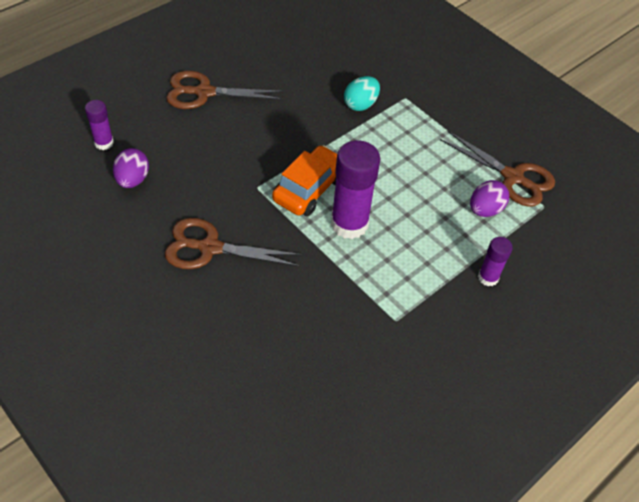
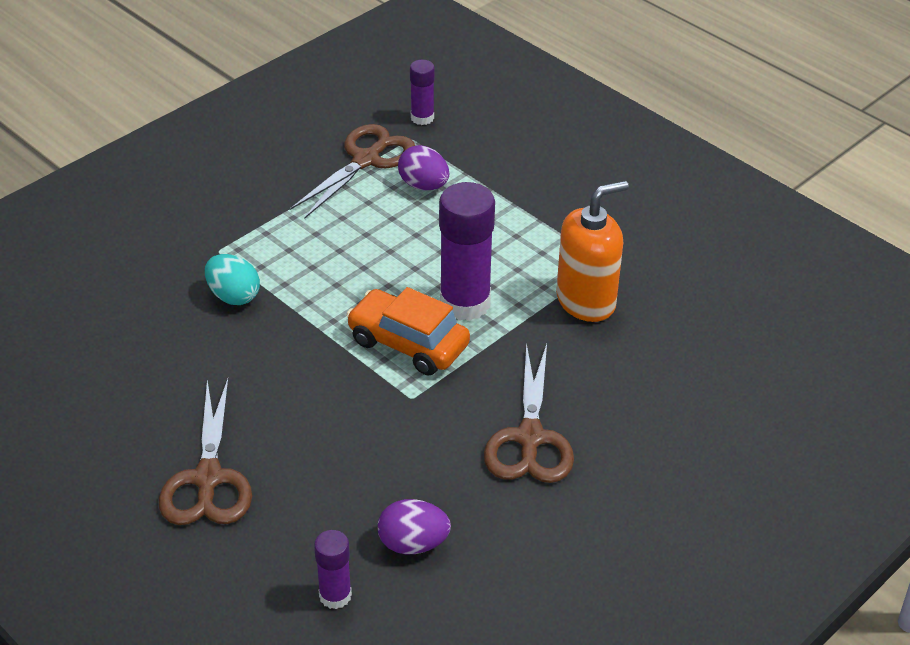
camera: 90 degrees left, 10 degrees down
purple glue stick [478,237,513,286] -> purple glue stick moved to [410,60,435,125]
none -> orange soap dispenser [556,181,629,322]

